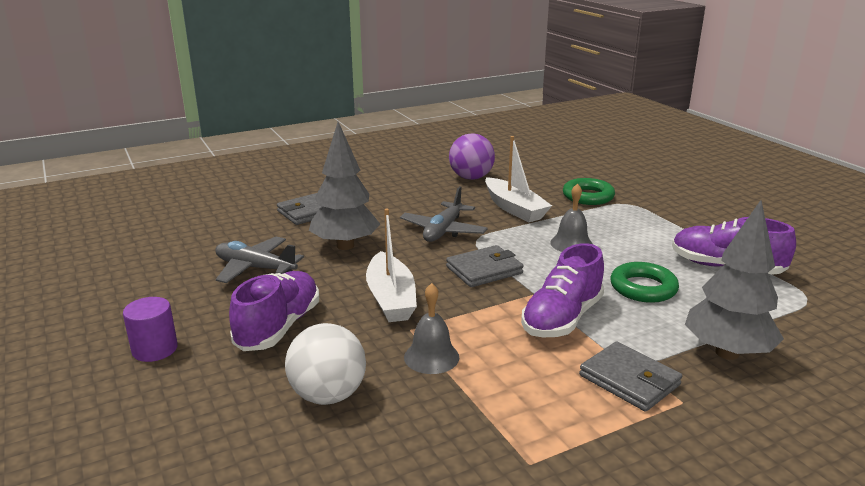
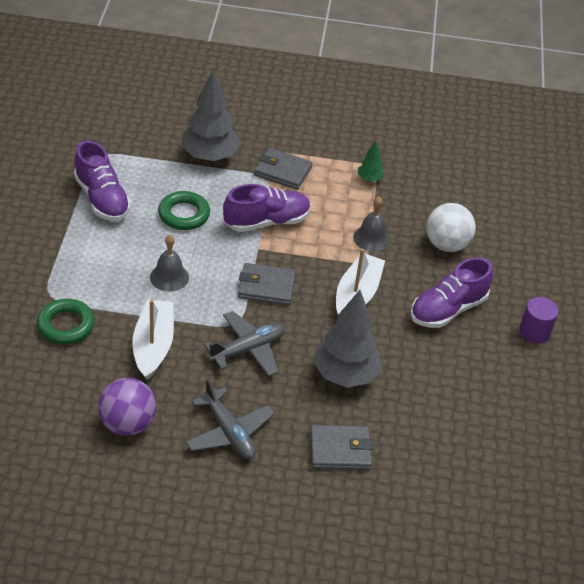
camera: 150 degrees left, 20 degrees up
grey plane [215,237,304,283] -> grey plane moved to [185,379,275,459]
grey wallet [579,341,682,412] -> grey wallet turned 60 degrees counterclockwise [254,148,312,190]
none -> green tree [357,141,384,182]

